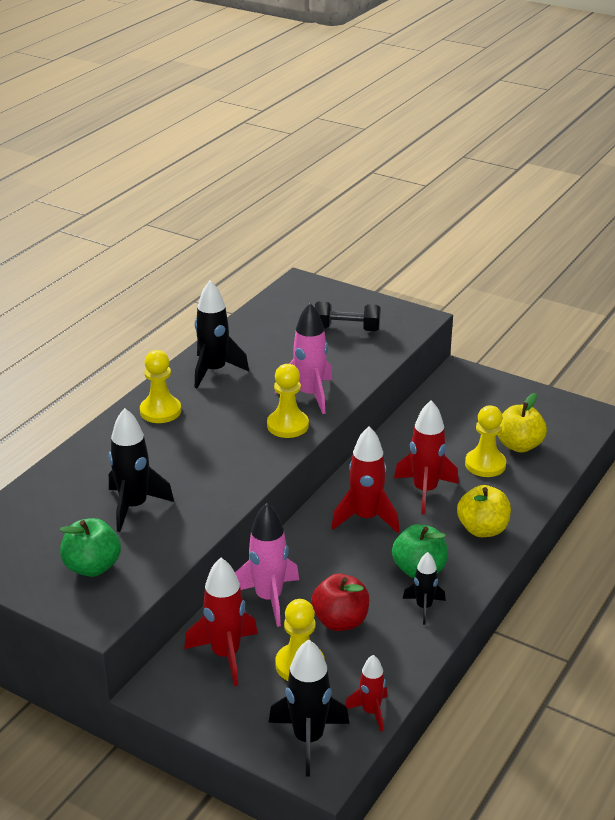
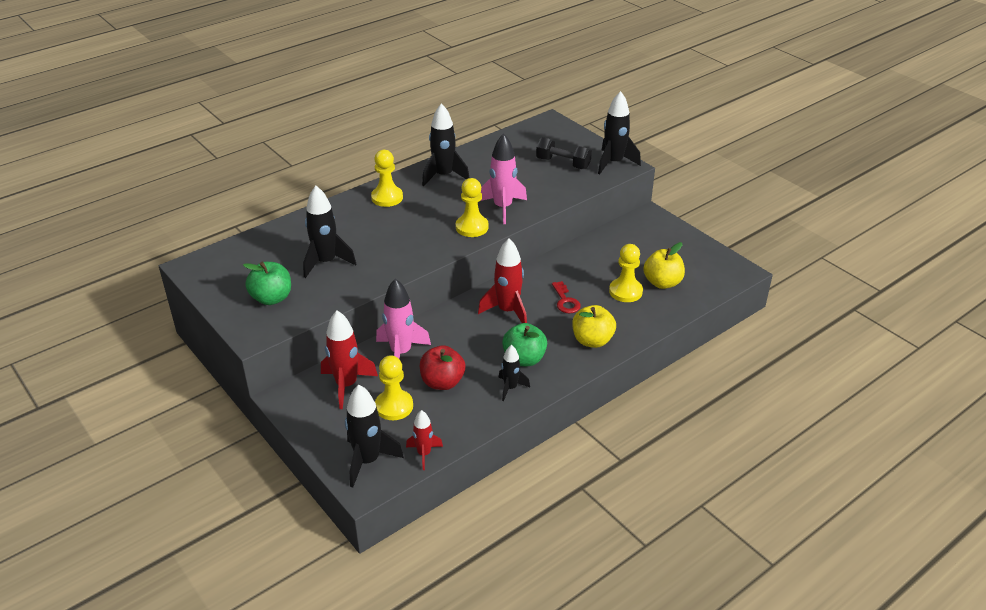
camera: 20 degrees right, 5 degrees up
red rocket [394,400,459,515] -> red key [552,281,581,313]
none -> black rocket [598,91,641,174]

